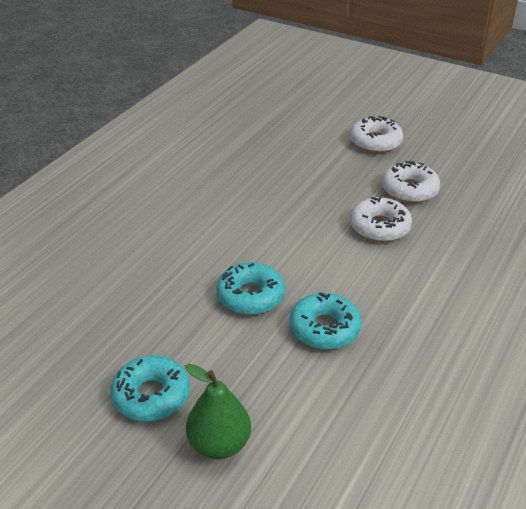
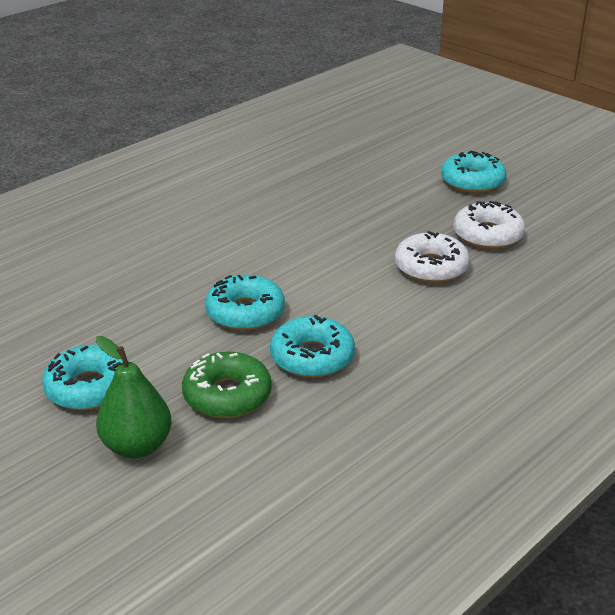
camera: 15 degrees right, 5 degrees down
white donut [350,116,403,153] -> turquoise donut [441,150,506,193]
none -> green donut [182,351,272,418]

